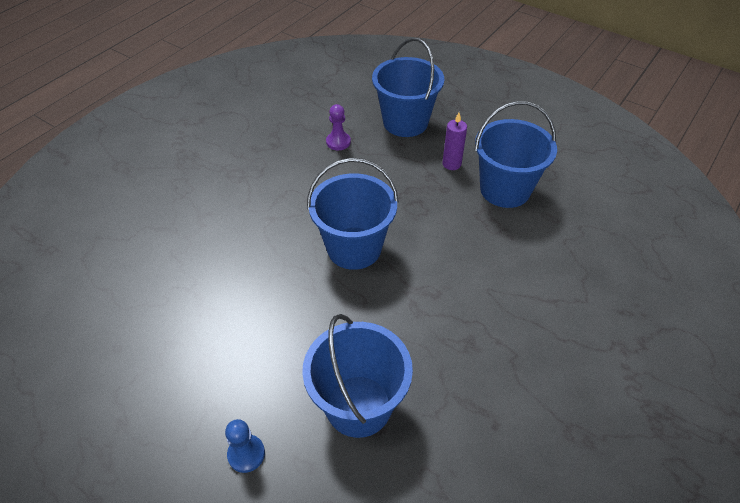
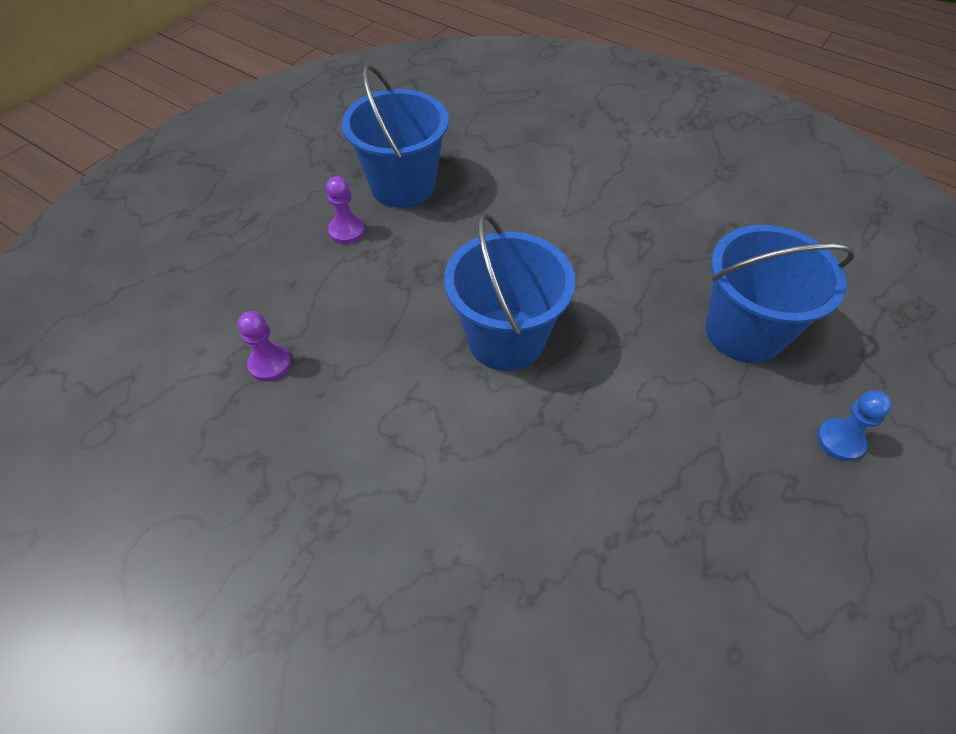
camera: 90 degrees left, 5 degrees up
blue bucket [372,38,444,137] -> none
purple candle [442,113,467,170] -> purple pawn [326,176,365,244]

